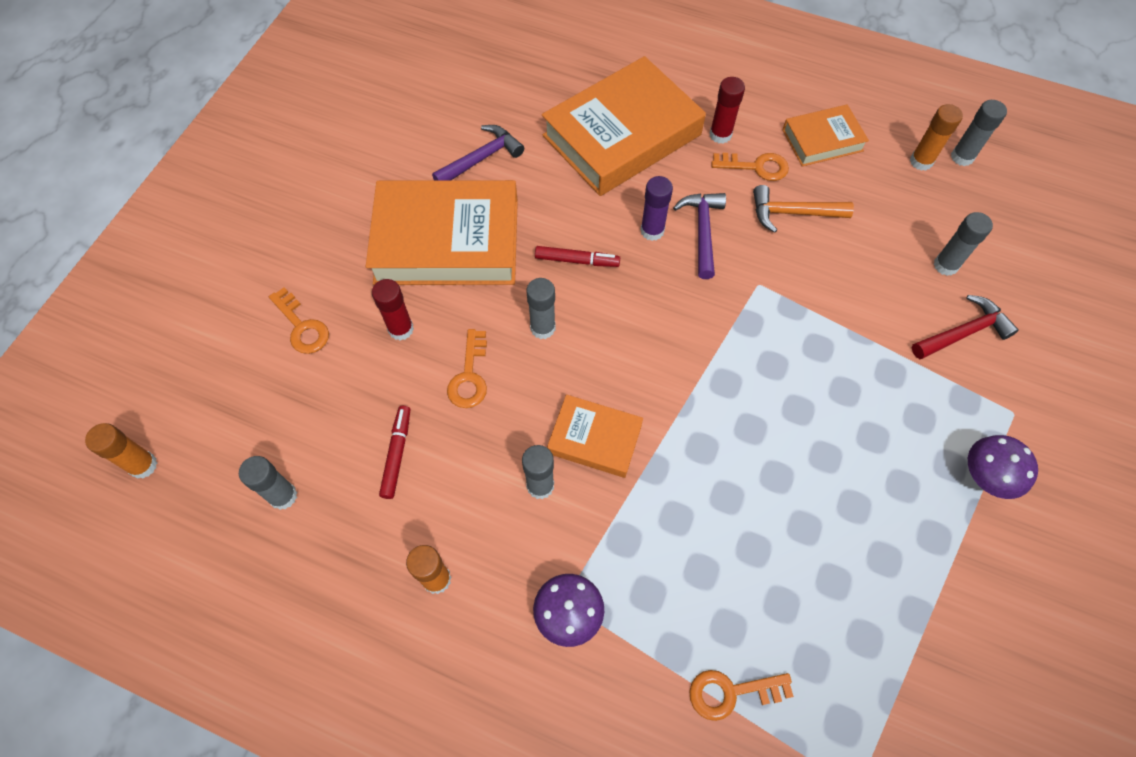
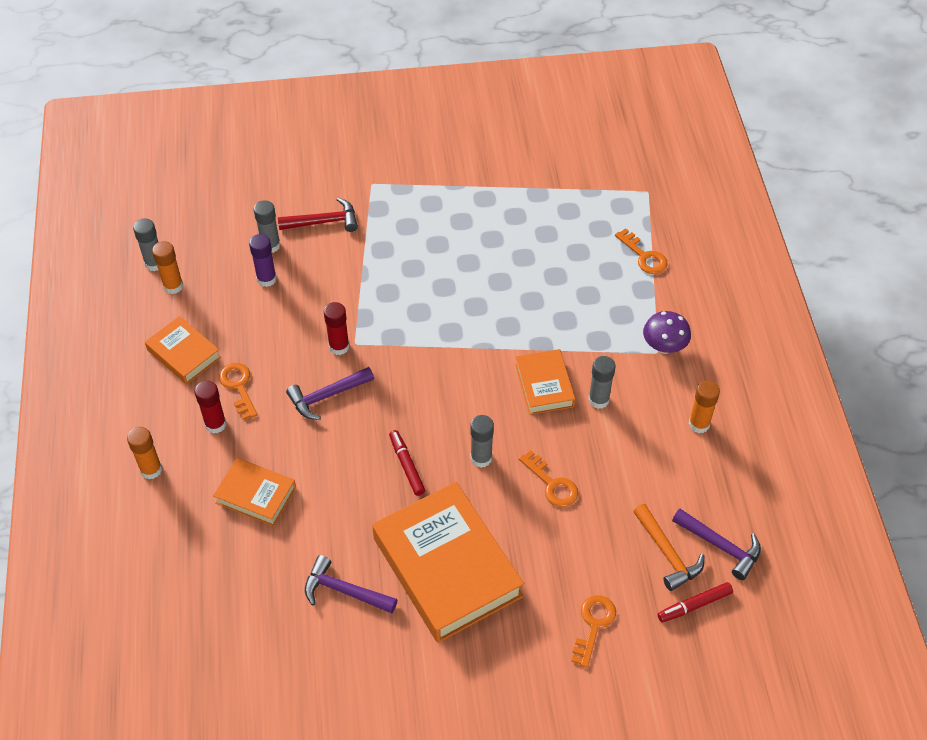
camera: 120 degrees left, 10 degrees down
orange glue stick [85,423,157,478] -> orange glue stick moved to [127,427,162,479]
grey glue stick [239,456,297,510] -> purple hammer [672,509,761,580]
red glue stick [372,279,414,340] -> red glue stick moved to [324,302,350,355]
red marker [379,406,410,499] -> red marker moved to [658,582,733,623]
orange key [447,329,487,408] -> orange key turned 75 degrees clockwise [519,450,578,507]
orange book [542,56,706,196] -> orange book [213,458,296,526], size x0.52
purple glue stick [640,176,673,241] -> purple glue stick moved to [249,234,277,287]
orange hammer [753,185,854,233] -> orange hammer moved to [633,504,705,591]
red hammer [912,295,1019,359] -> red hammer turned 135 degrees clockwise [278,198,358,232]
purple mushroom [968,435,1038,499] -> none

